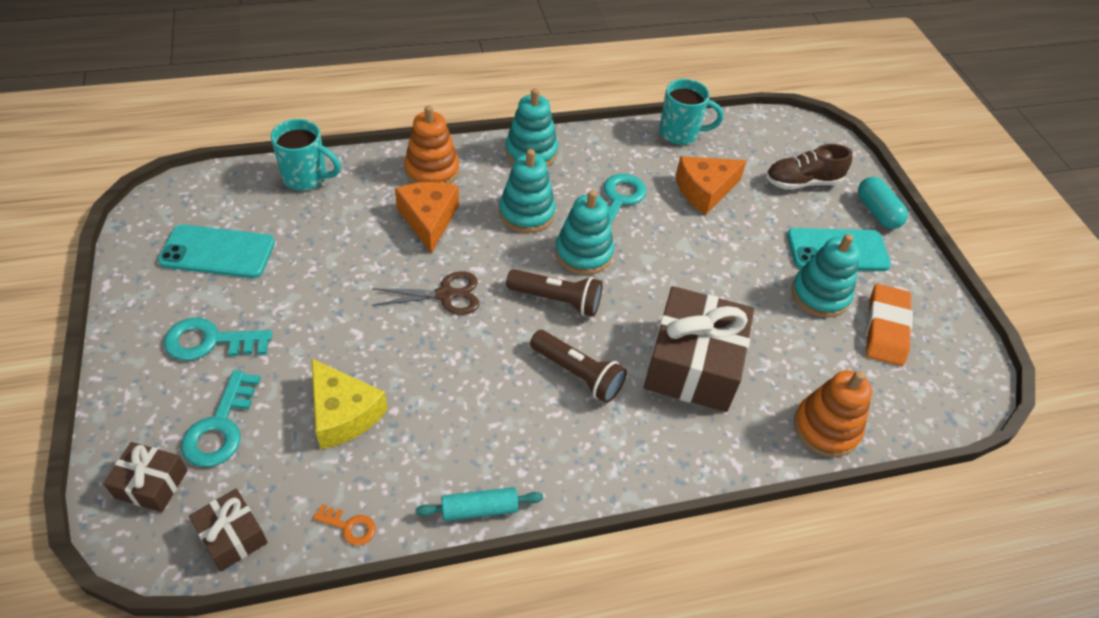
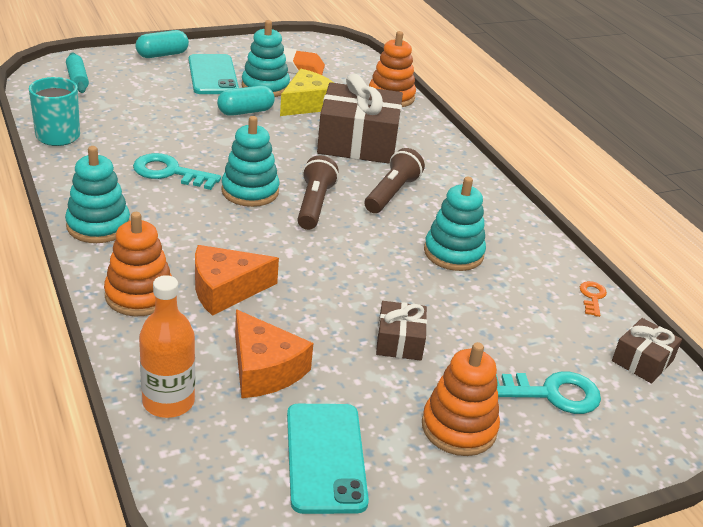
camera: 100 degrees left, 15 degrees down
brown gift [103,442,188,512] -> brown gift moved to [376,301,427,361]
turquoise key [164,318,272,361] -> orange stacking toy [422,342,500,456]
turquoise mug [271,119,341,190] -> orange bottle [139,275,195,418]
yellow cheese [311,358,388,449] -> yellow cheese moved to [280,69,334,116]
brown scissors [372,272,480,315] -> none
turquoise rolling pin [415,487,543,521] -> turquoise rolling pin moved to [66,52,89,93]
turquoise stacking toy [499,149,556,233] -> turquoise stacking toy moved to [424,176,486,271]
orange cheese [676,156,747,215] -> orange cheese moved to [235,309,313,398]
brown shoe [766,144,852,189] -> none
none -> turquoise capsule [217,86,275,116]

